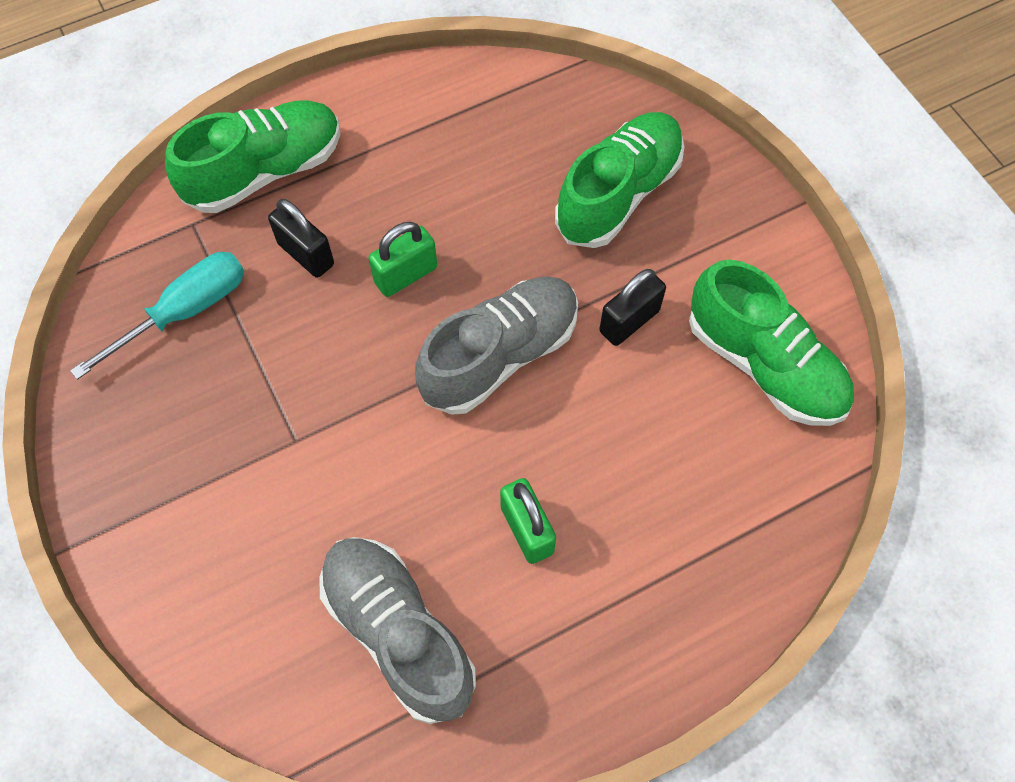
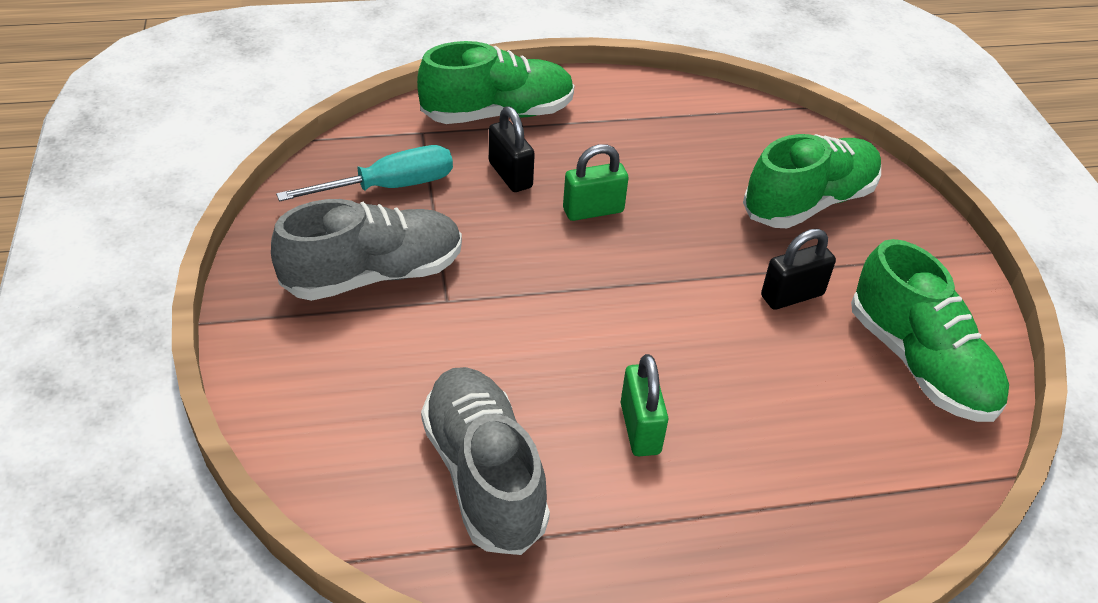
camera: 15 degrees right, 20 degrees down
grey shoe [415,276,578,415] -> grey shoe moved to [271,199,462,301]

